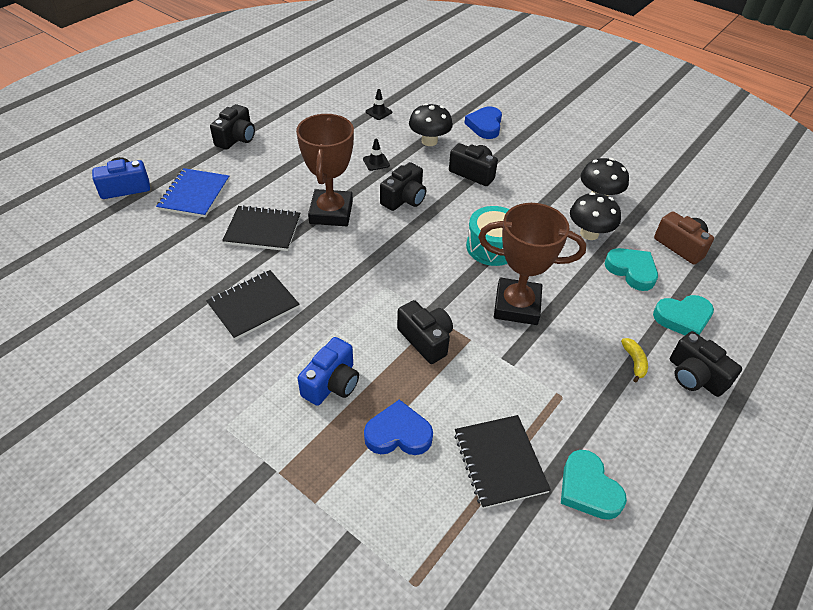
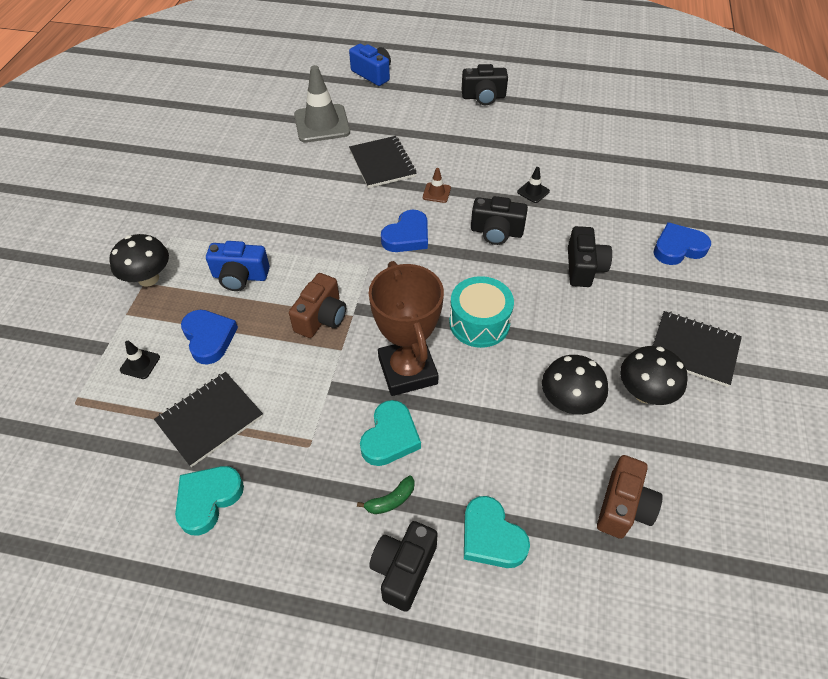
camera: 65 degrees right, 5 degrees up
blue notebook [156,168,229,218] -> none
black notebook [206,270,300,340] -> black notebook moved to [653,311,742,387]
brown trophy [296,114,354,226] -> brown traffic cone [423,168,451,203]
black traffic cone [366,89,392,120] -> black traffic cone moved to [120,341,160,379]
black camera [397,300,453,364] -> brown camera [289,273,346,338]
black mushroom [409,103,453,146] -> black mushroom moved to [109,234,169,287]
turquoise heart [605,248,658,291] -> turquoise heart moved to [360,400,421,466]
yellow banana [621,338,648,382] -> green banana [357,475,415,514]
none -> grey traffic cone [294,65,350,143]
none -> blue heart [381,210,428,252]

